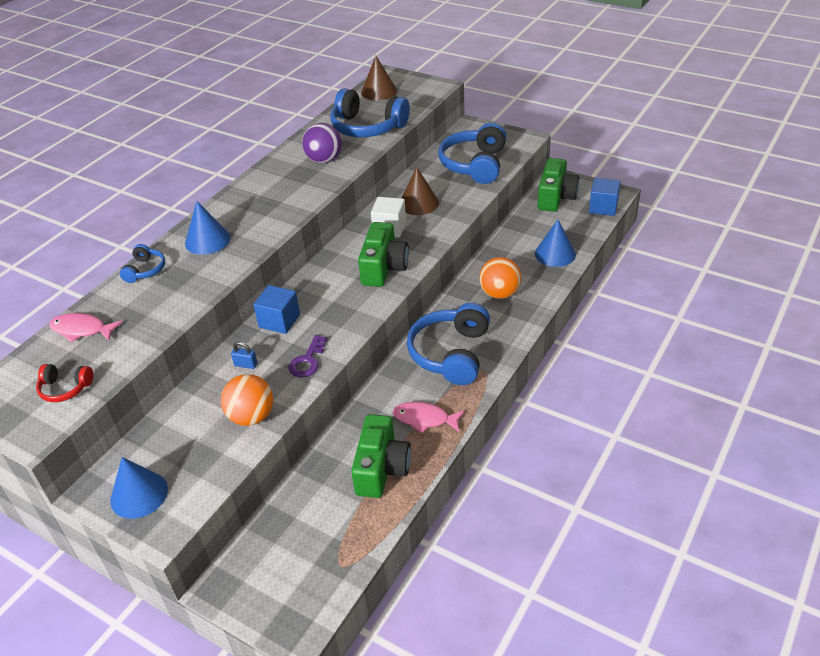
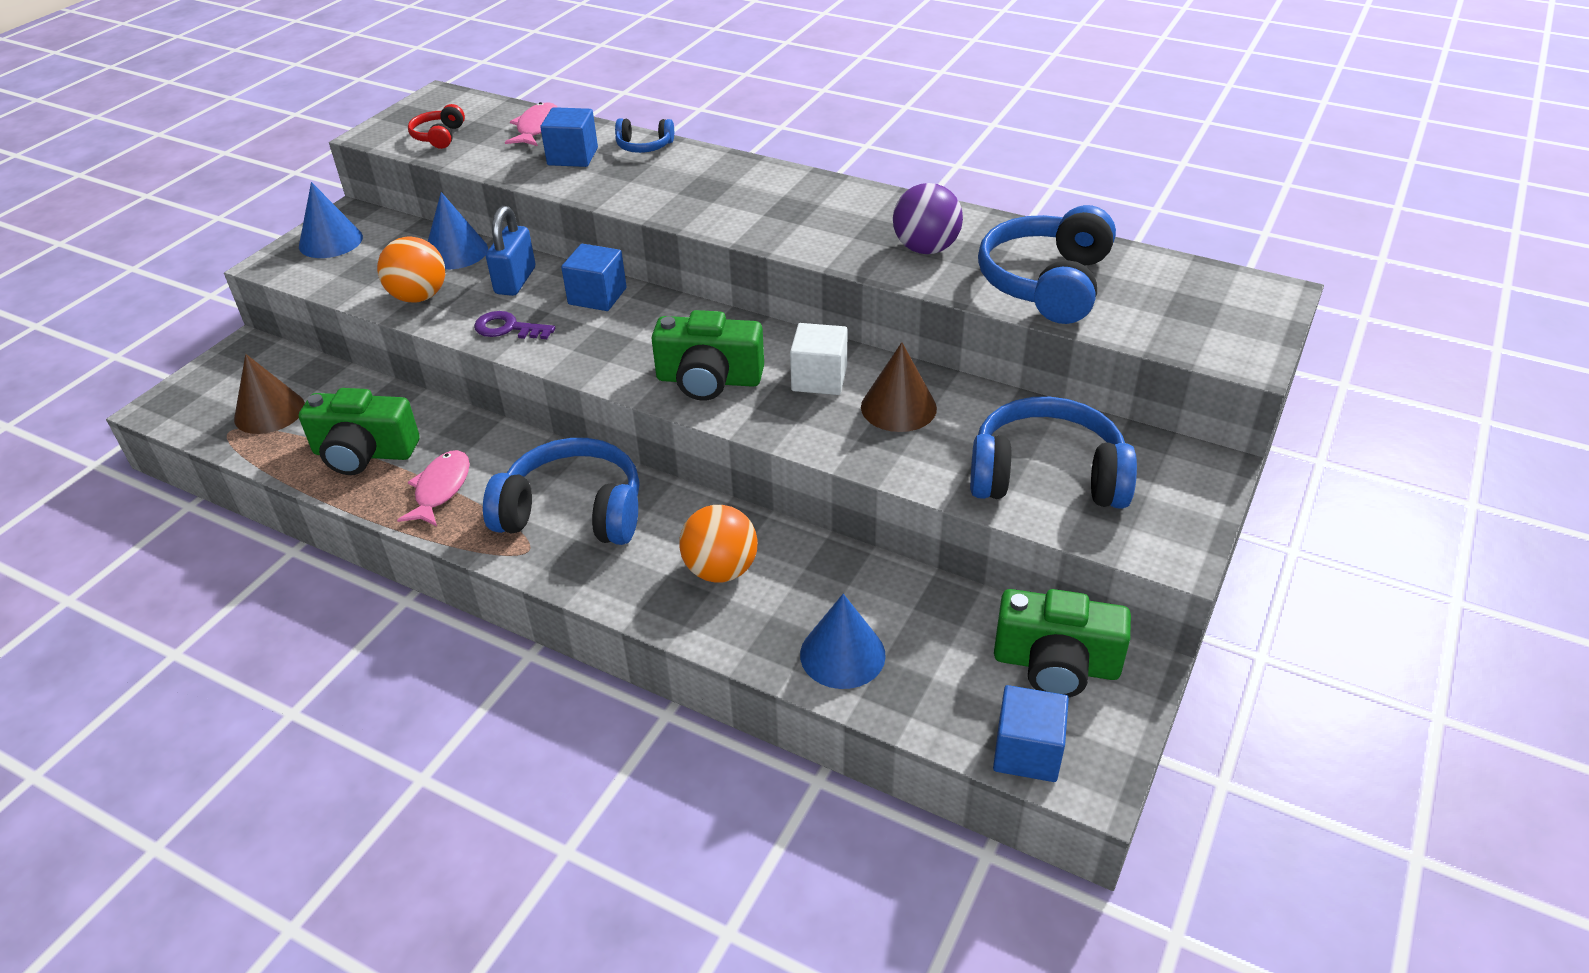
camera: 85 degrees right, 0 degrees up
blue cone [185,201,230,255] -> blue cone moved to [428,192,488,269]
blue padlock [231,342,258,369] -> blue padlock [486,206,536,296], size x1.92
brown cone [361,56,397,100] -> brown cone moved to [234,354,305,434]
none -> blue cube [540,107,598,167]

